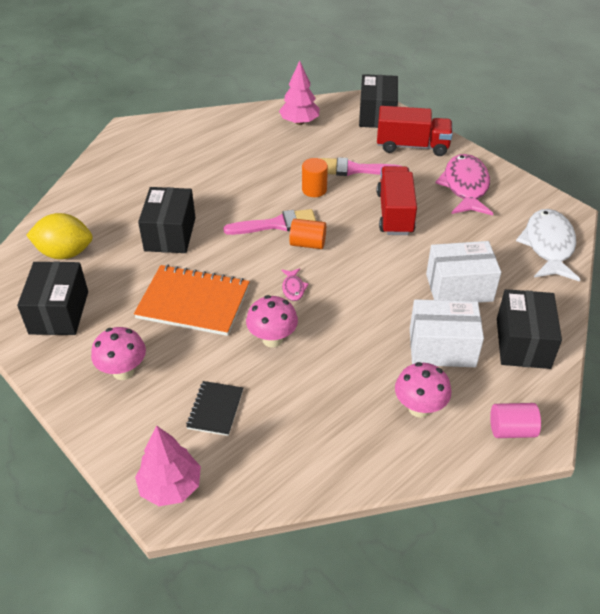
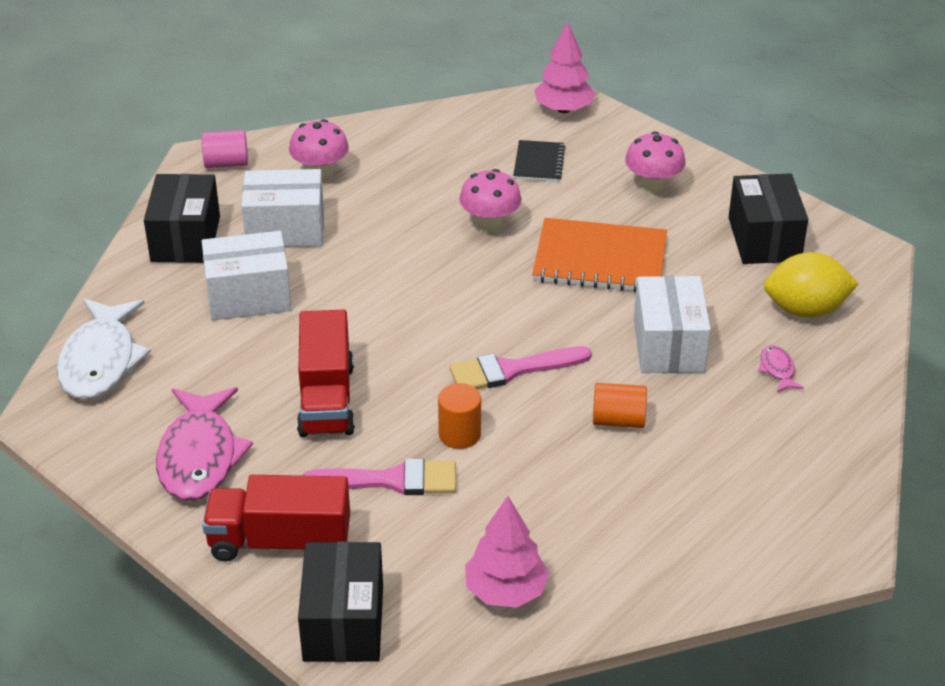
camera: 175 degrees right, 5 degrees down
black box [138,187,196,253] -> white box [634,276,711,373]
pink fish [281,268,309,301] -> pink fish moved to [758,345,804,392]
orange cylinder [289,219,326,249] -> orange cylinder moved to [593,383,647,428]

